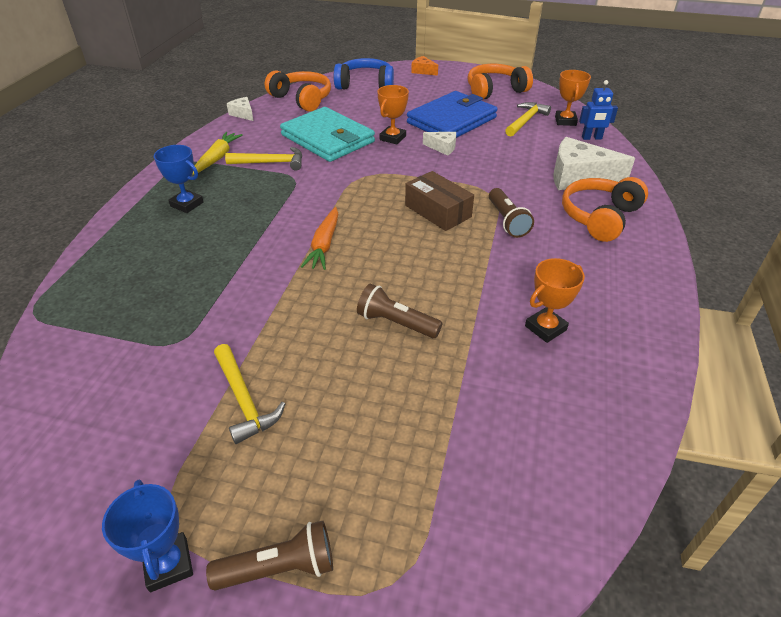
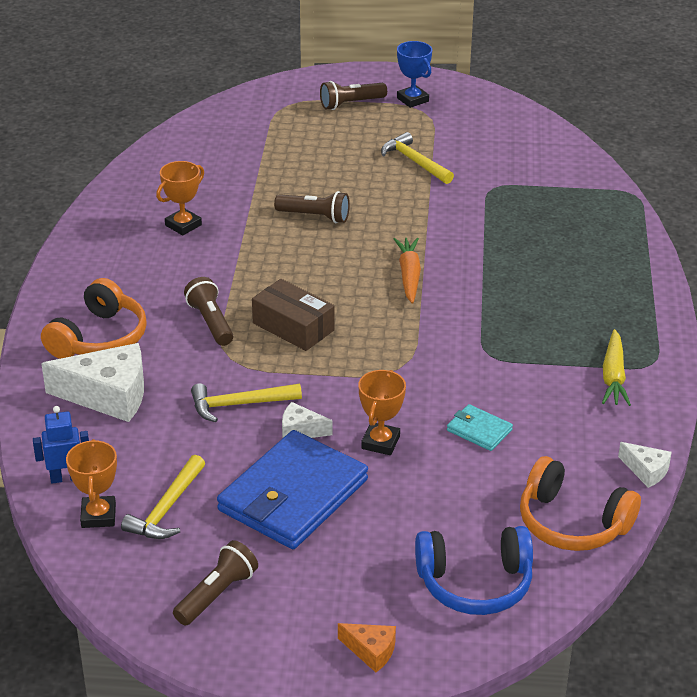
camera: 170 degrees right, 5 degrees down
blue trophy [154,145,204,213] -> none
yellow hammer [225,147,302,170] -> yellow hammer moved to [191,383,302,422]
turquoise wallet [280,107,375,162] -> turquoise wallet [447,404,513,451], size x0.44
orange headphones [468,64,533,99] -> brown flashlight [173,540,258,626]

